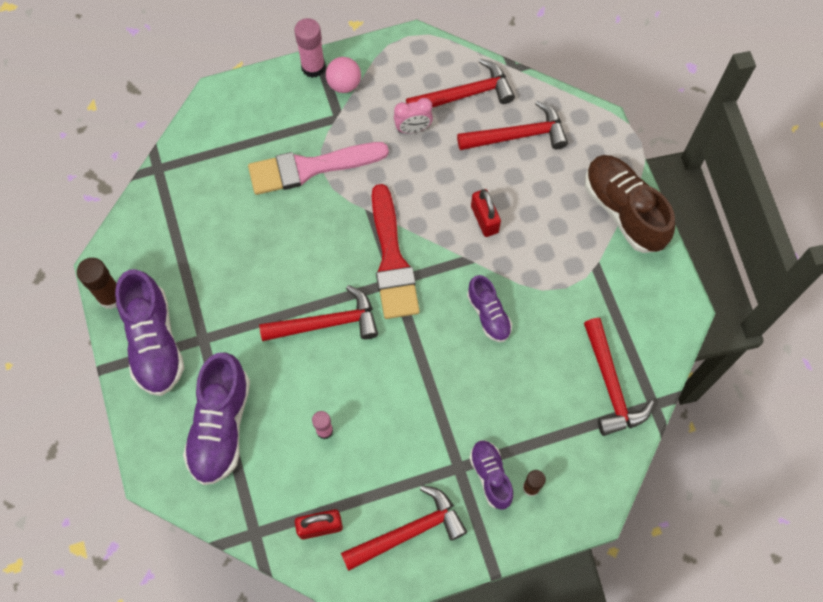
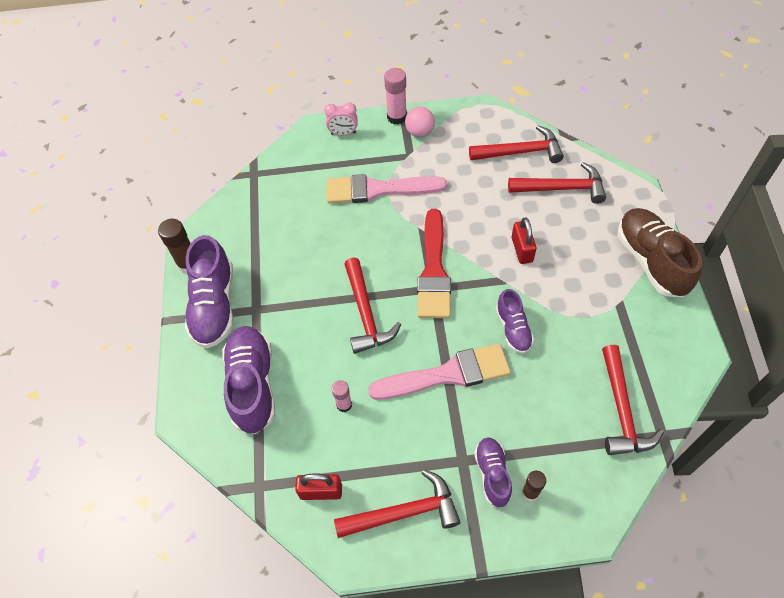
camera: 15 degrees right, 10 degrees down
purple shoe [183,352,250,485] -> purple shoe turned 150 degrees clockwise [222,326,275,434]
red hammer [259,285,378,341] -> red hammer turned 75 degrees clockwise [344,258,401,354]
pink clock [394,98,433,133] -> pink clock moved to [324,103,358,136]
none -> pink brush [368,344,511,400]

